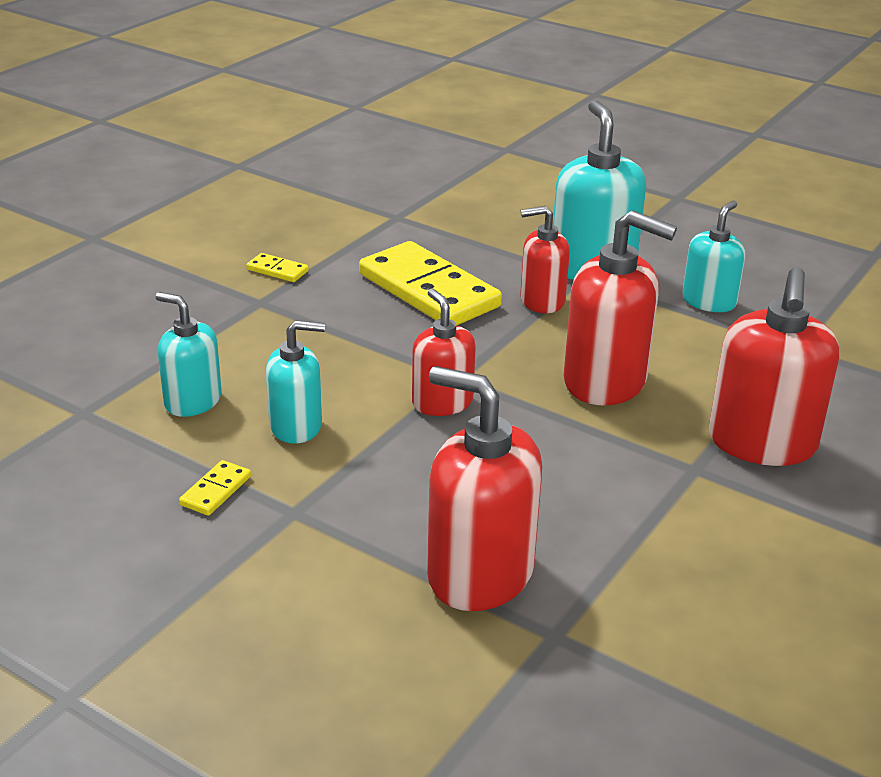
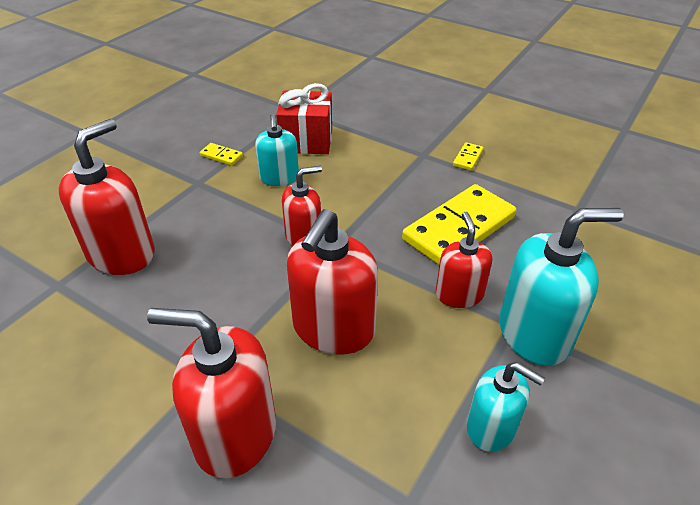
camera: 90 degrees right, 10 degrees up
turquoise soap dispenser [156,292,222,417] -> red gift [276,83,332,154]

